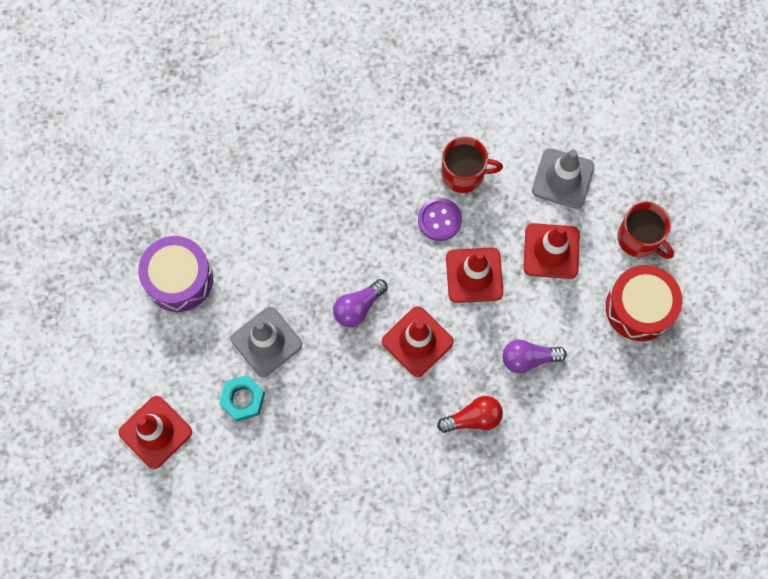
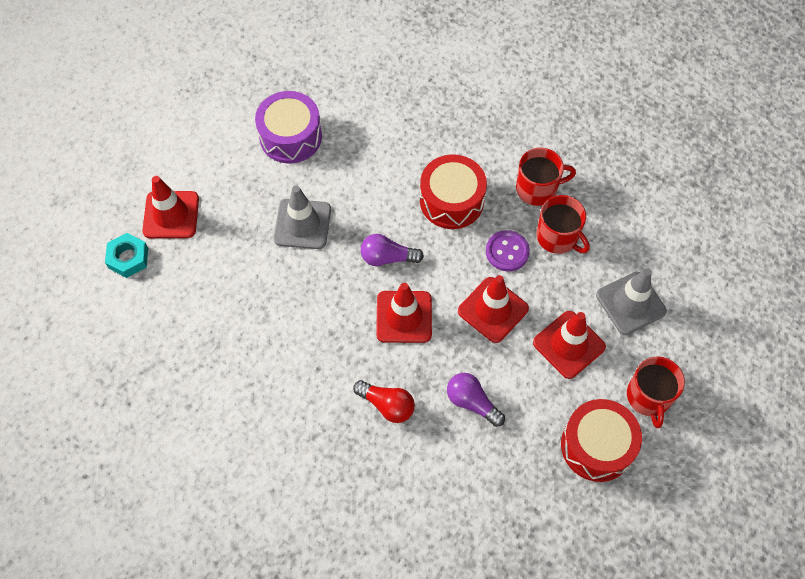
camera: 45 degrees right, 10 degrees down
turquoise nut [219,375,265,422] -> turquoise nut moved to [105,233,148,278]
none -> red drum [420,154,487,229]
none -> red mug [516,148,576,206]

